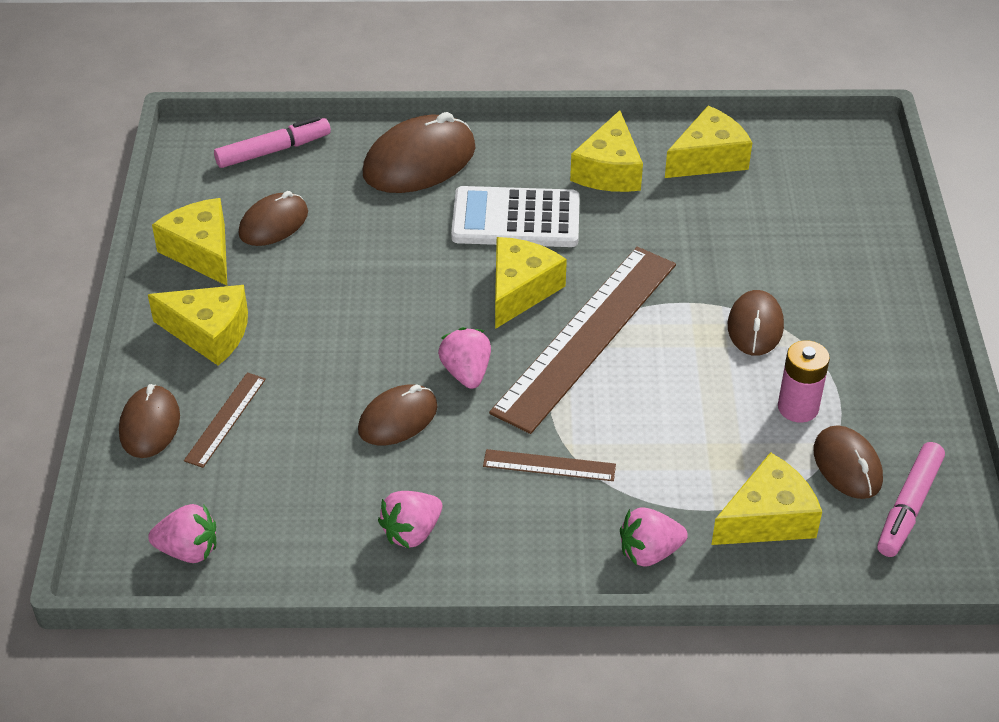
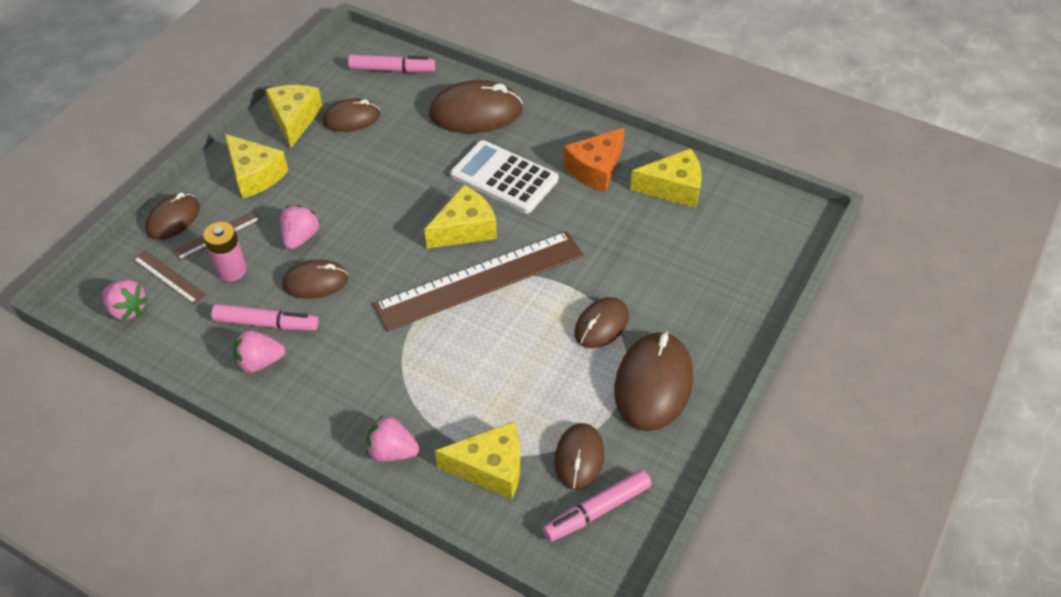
camera: 30 degrees right, 5 degrees up
pink strawberry [438,327,491,389] -> pink strawberry moved to [280,205,320,250]
brown ruler [483,449,616,481] -> brown ruler moved to [133,250,206,304]
yellow cheese [570,110,643,192] -> orange cheese [563,127,625,192]
pink battery [778,340,830,423] -> pink battery moved to [203,222,247,282]
none -> pink marker [211,304,319,331]
none -> brown mouse [614,332,693,431]

